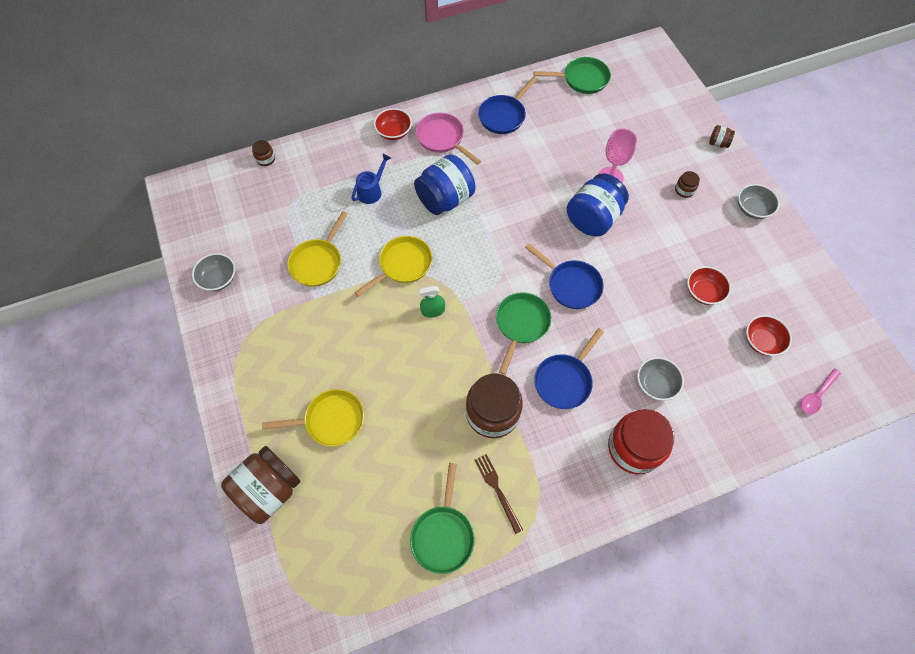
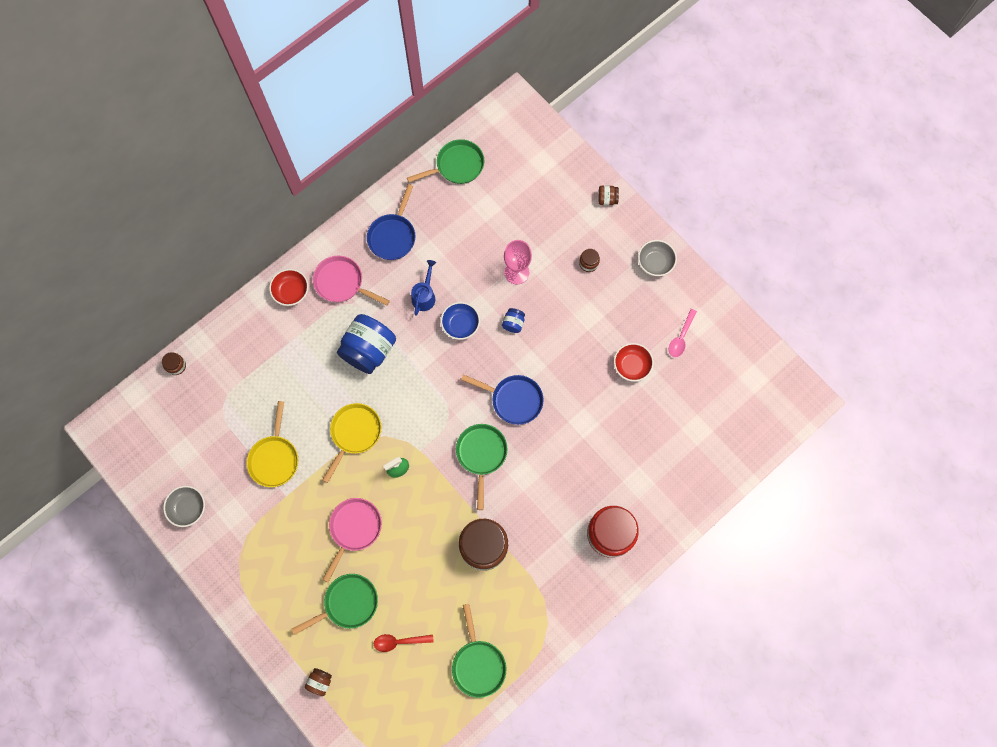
camera: 20 degrees left, 10 degrees up
brown jar [221,446,301,524] -> brown jar [305,668,332,696], size x0.44
yellow pan [262,389,364,447] -> green pan [292,574,378,635]
blue watering can [352,154,391,204] -> blue watering can moved to [411,260,436,316]
brown fork [475,454,523,534] -> none
blue pan [534,328,604,409] -> none
blue jar [567,173,629,237] -> blue jar [502,308,525,333], size x0.44
grey bowl [637,357,684,401] -> none
red bowl [746,315,792,356] -> none
pink spoon [800,368,841,414] -> pink spoon moved to [669,309,697,357]
none -> pink pan [322,498,382,582]
none -> red spoon [374,634,434,652]
none -> blue bowl [441,302,480,340]

